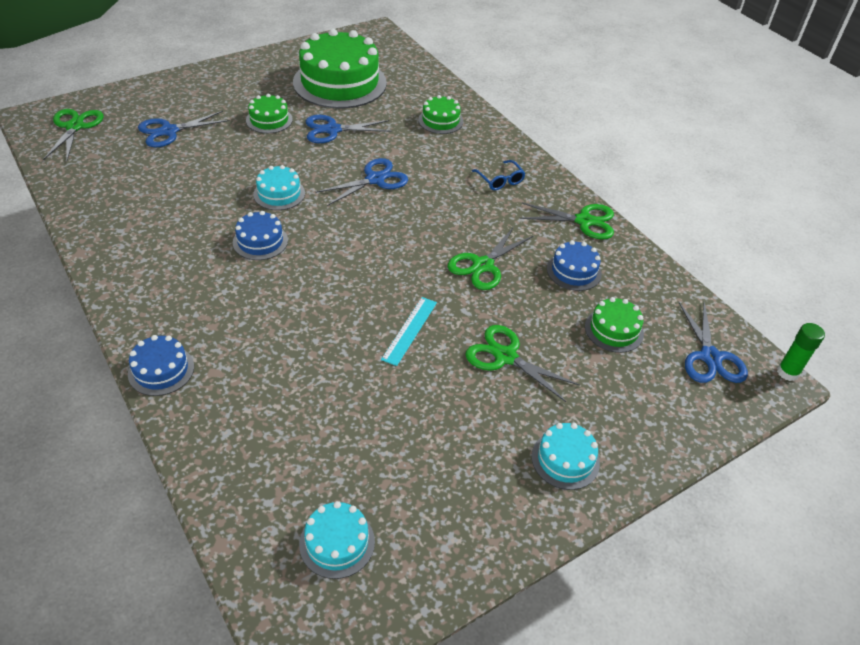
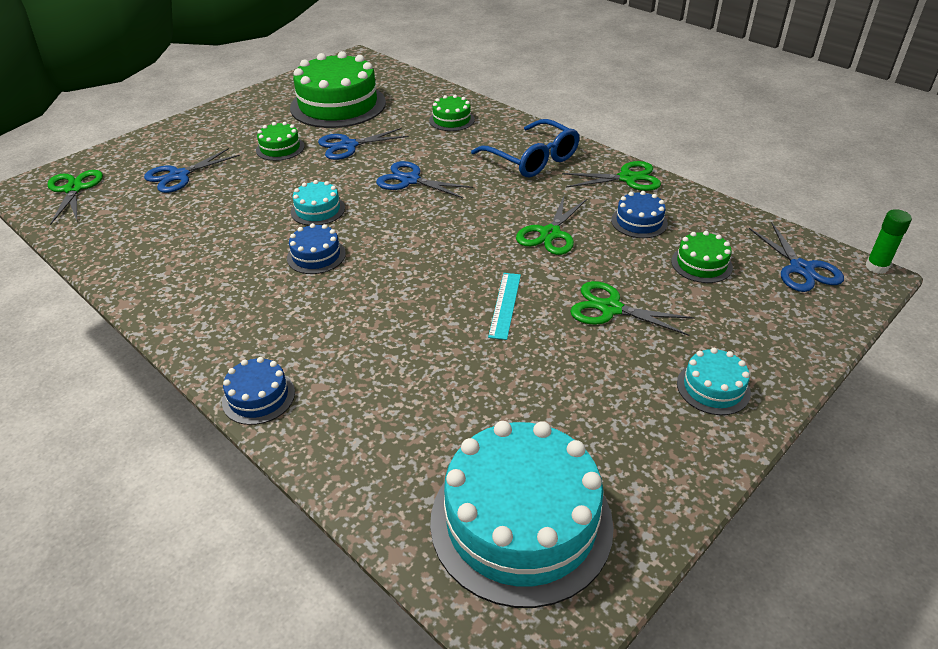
camera: 10 degrees left, 5 degrees down
turquoise cake [299,501,375,579] -> turquoise cake [430,421,614,608], size x2.17
blue scissors [315,158,408,206] -> blue scissors turned 105 degrees counterclockwise [376,161,473,198]
blue glasses [472,160,526,190] -> blue glasses [471,119,580,177], size x1.98

